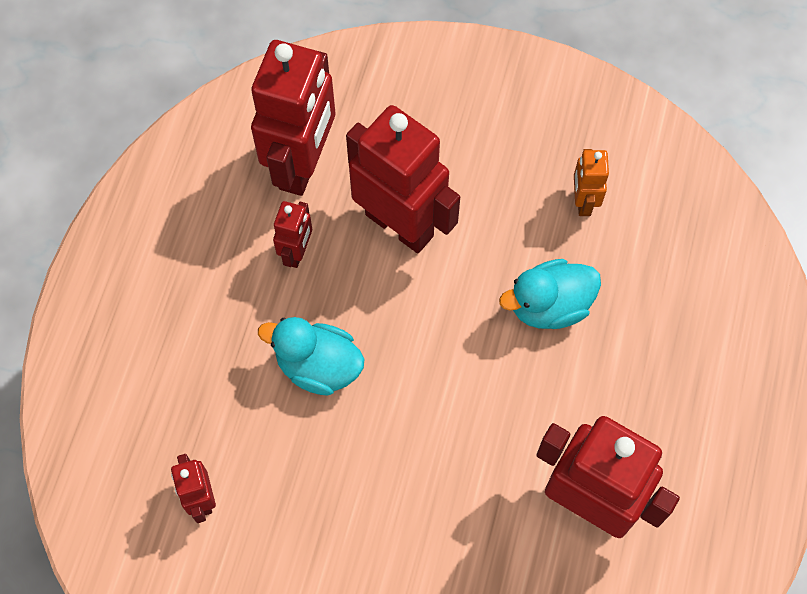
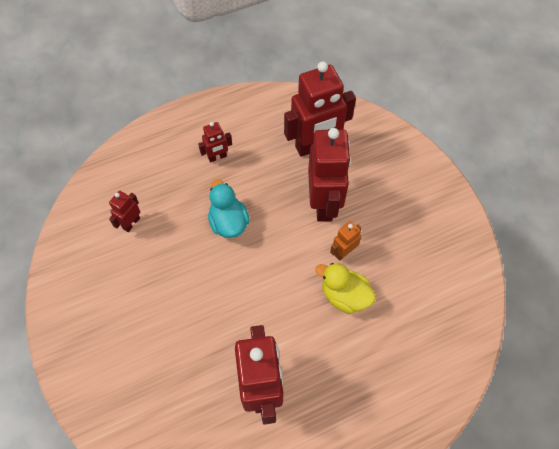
camera: 50 degrees right, 5 degrees down
red robot [273,201,312,268] -> red robot moved to [198,122,232,163]
turquoise duck [499,259,601,329] -> yellow duck [315,263,376,314]
orange robot [574,149,609,216] -> orange robot moved to [330,221,361,261]

